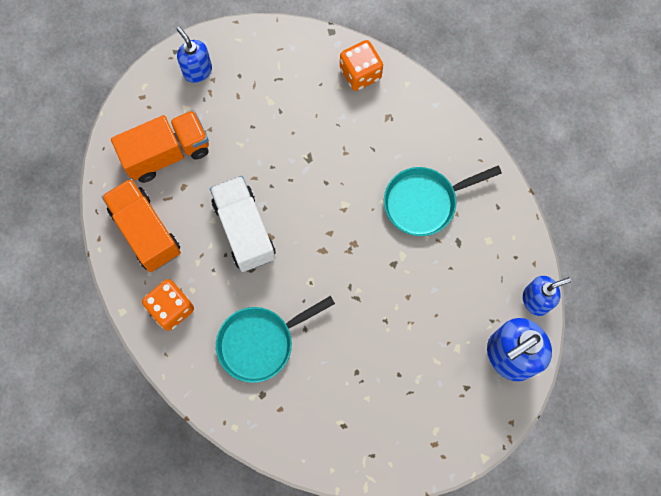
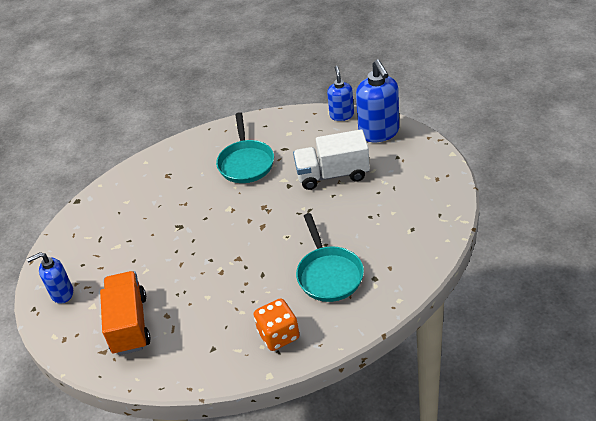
camera: 70 degrees left, 30 degrees down
orange truck [102,178,181,272] -> none
white truck [210,176,276,272] -> white truck moved to [293,129,370,190]
orange dice [340,40,383,91] -> none

